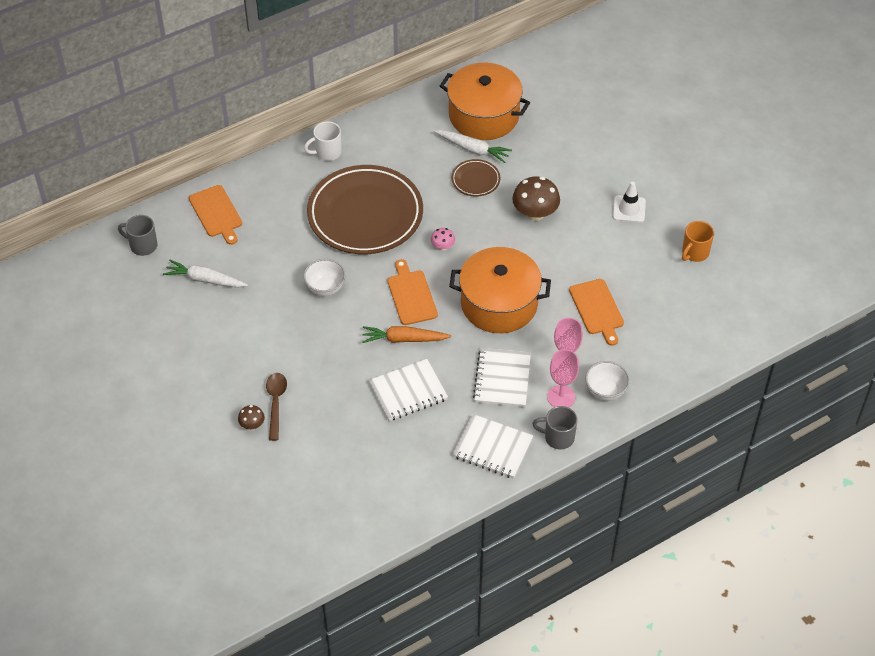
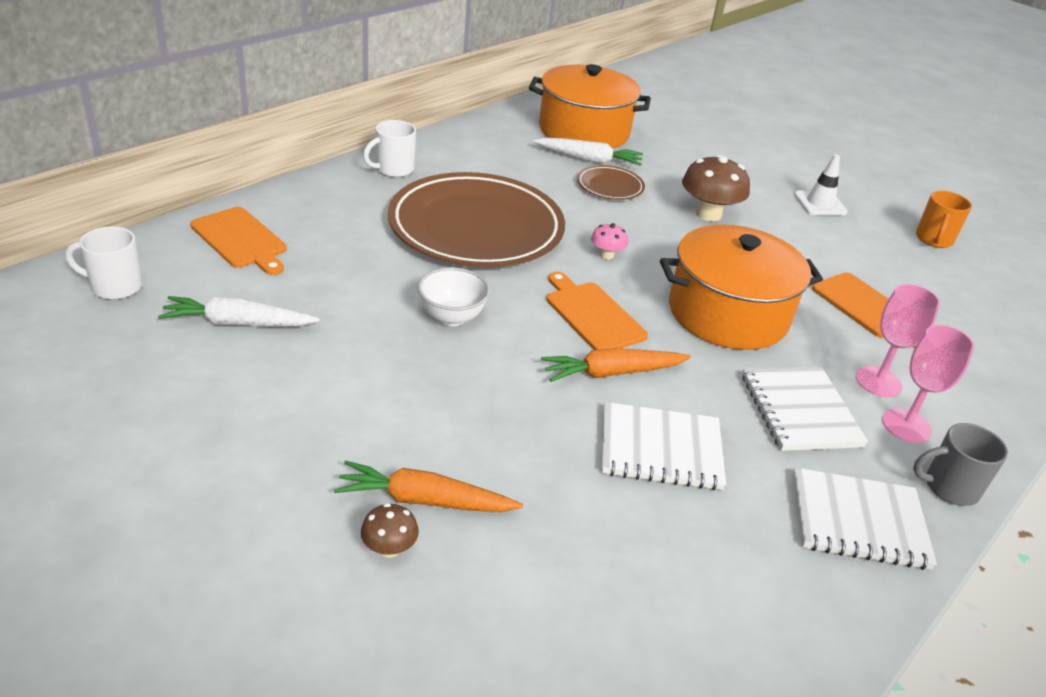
camera: 20 degrees left, 15 degrees down
grey mug [118,215,158,256] -> white mug [65,226,142,300]
brown spoon [266,373,287,441] -> orange carrot [334,461,523,512]
white notebook [368,359,448,421] -> white notebook turned 45 degrees clockwise [602,402,726,490]
white bowl [585,361,630,401] -> none

